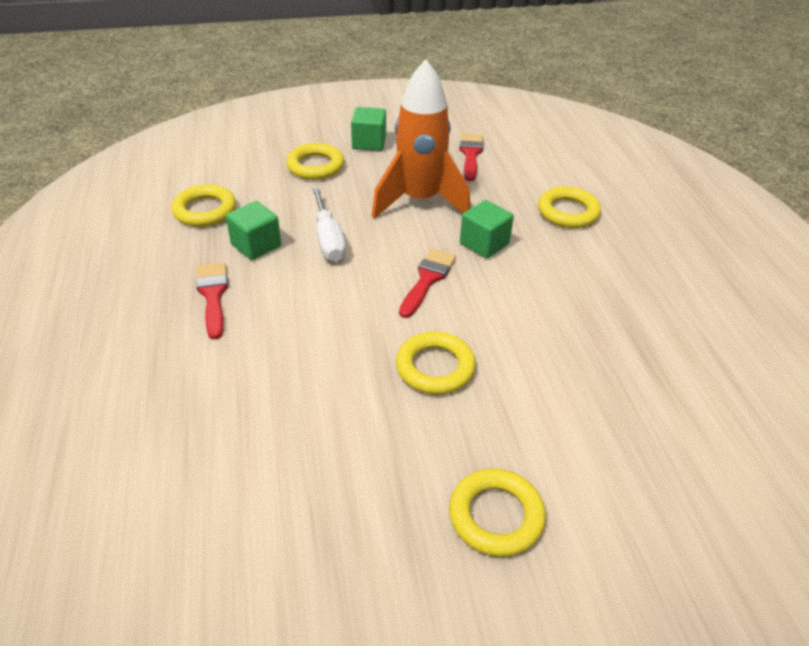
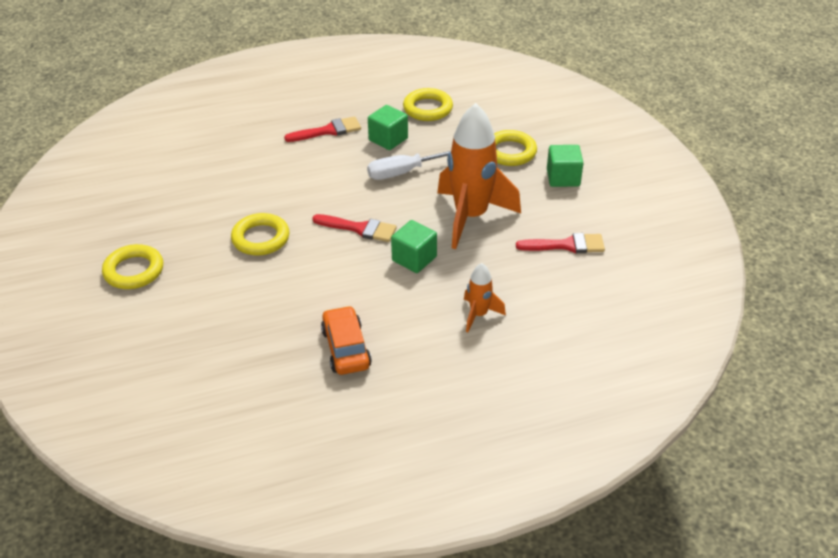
camera: 85 degrees right, 0 degrees up
yellow ring [538,186,601,228] -> orange rocket [464,263,506,332]
none -> orange car [321,306,372,375]

